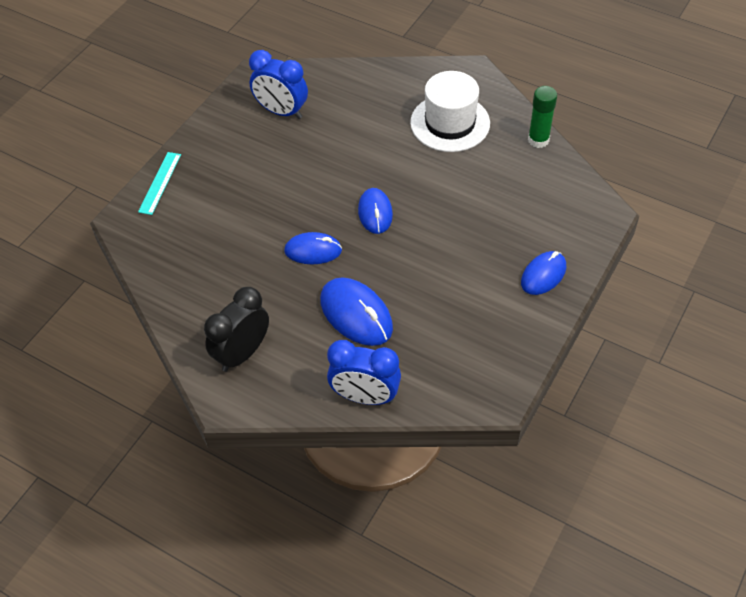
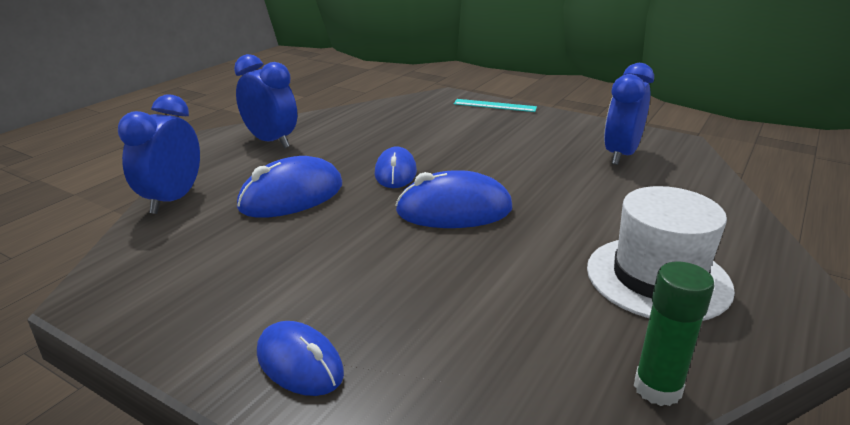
camera: 90 degrees right, 25 degrees down
black clock [204,287,269,372] -> blue clock [234,54,297,148]
blue mouse [358,188,393,234] -> blue mouse [395,170,512,228], size x1.51

